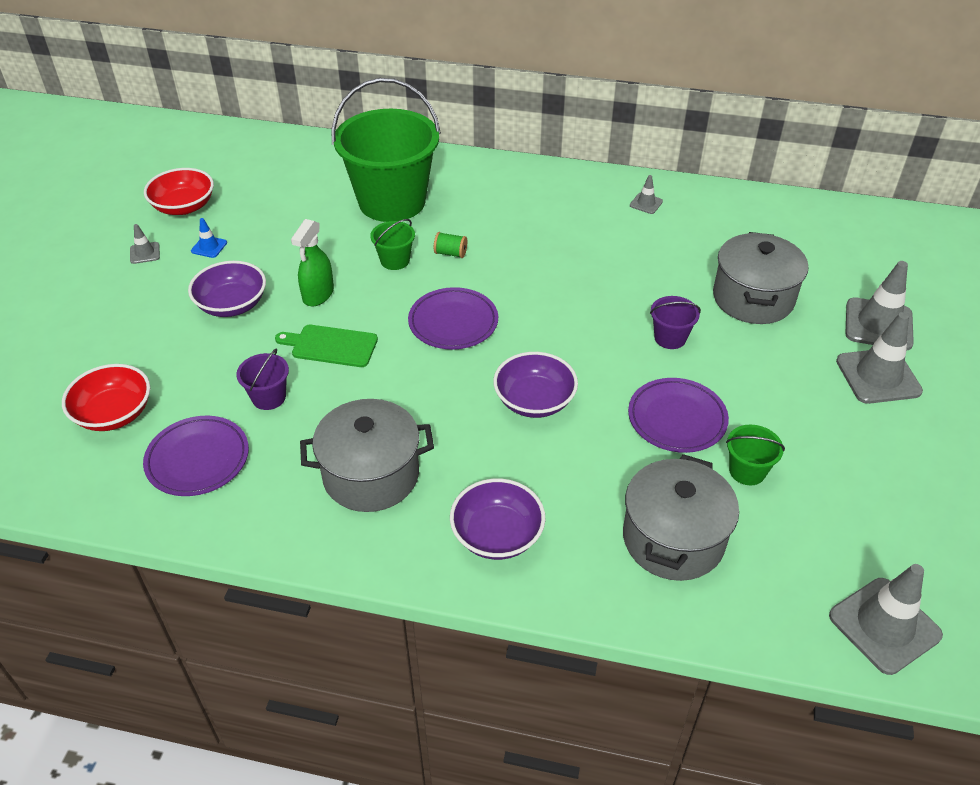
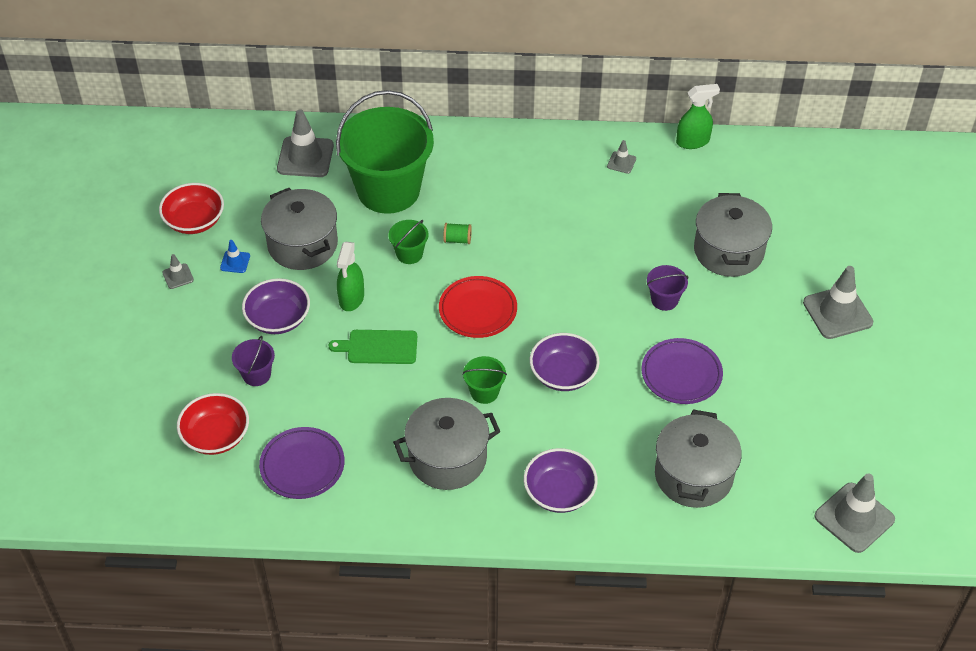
camera: 10 degrees left, 5 degrees up
purple bucket [236,349,289,410] -> purple bucket moved to [232,336,275,386]
purple plate [408,287,498,349] -> red plate [439,276,517,338]
green bucket [726,425,785,485] -> green bucket moved to [462,356,507,404]
grey traffic cone [845,261,914,351] -> grey traffic cone moved to [277,109,334,177]
none -> grey pot [261,188,338,270]
none -> green spray bottle [676,84,720,149]

